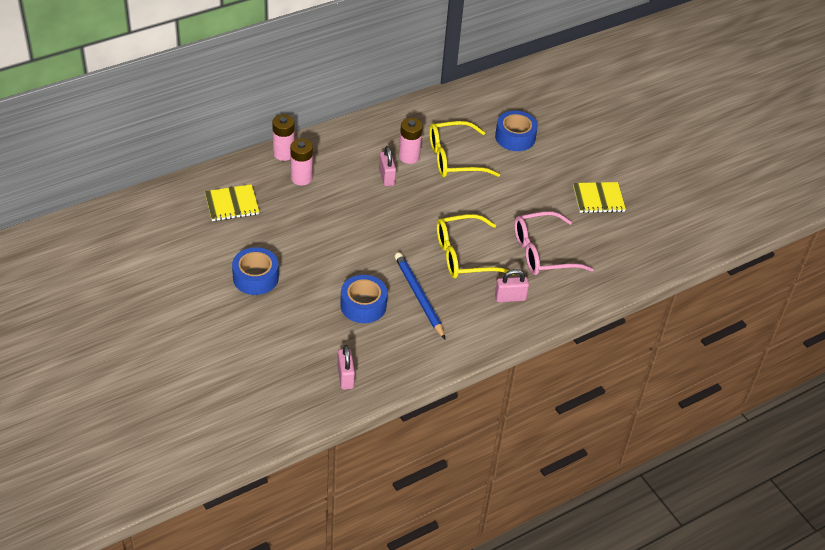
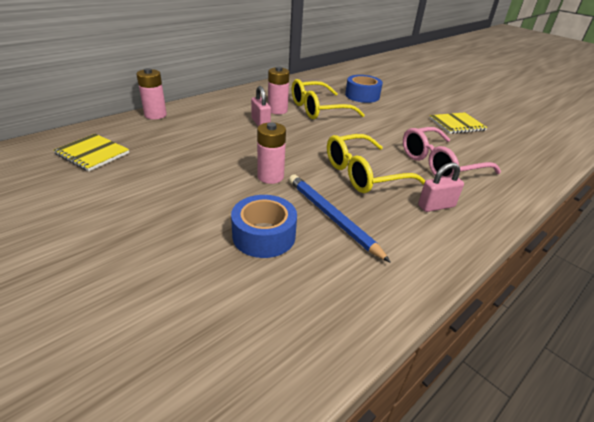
camera: 10 degrees left, 10 degrees down
yellow notebook [205,184,260,221] -> yellow notebook turned 60 degrees clockwise [53,134,129,171]
blue tape [232,247,279,295] -> none
pink battery [290,139,313,186] -> pink battery moved to [257,122,286,184]
pink padlock [337,345,355,390] -> none

